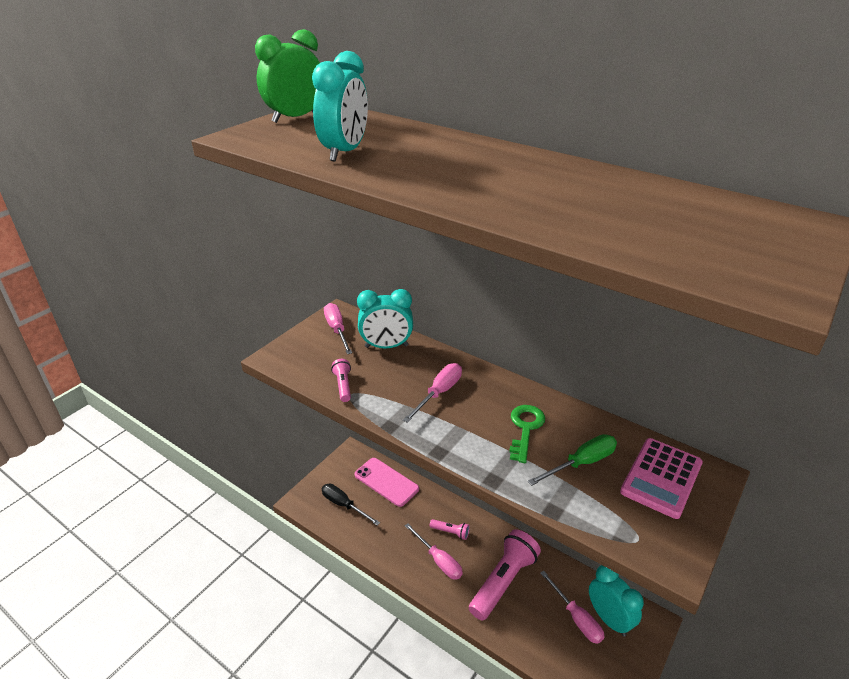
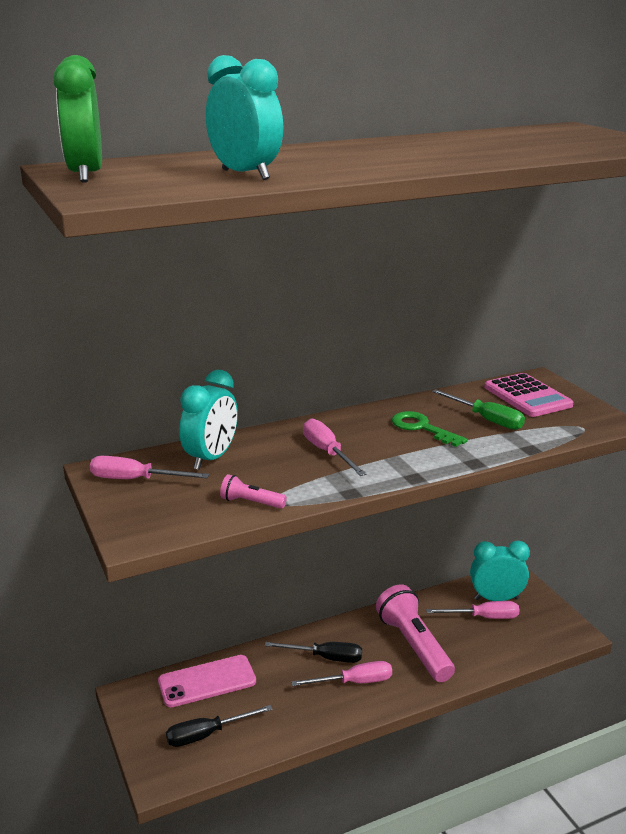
camera: 60 degrees left, 10 degrees down
pink flashlight [429,519,470,540] -> black screwdriver [265,642,362,663]
green screwdriver [527,434,617,486] -> green screwdriver turned 135 degrees clockwise [432,389,525,430]

